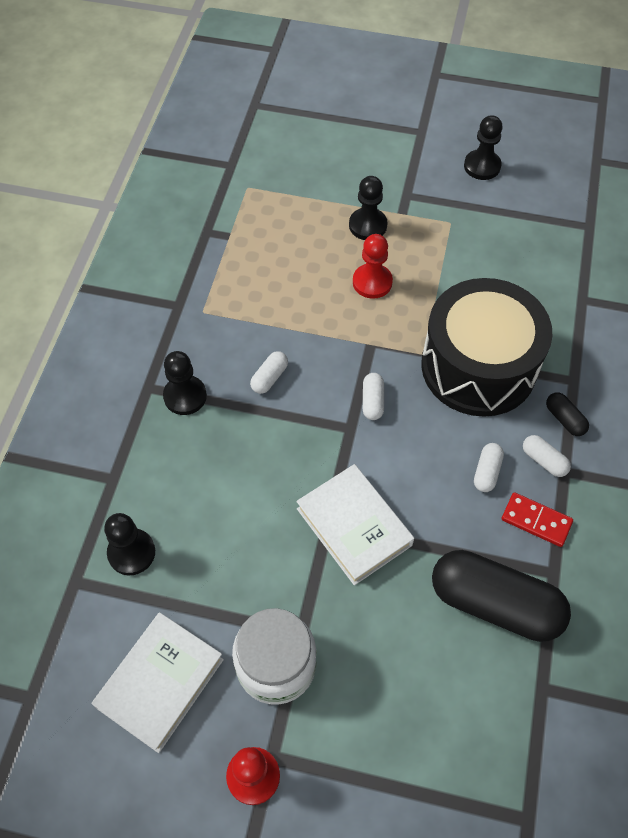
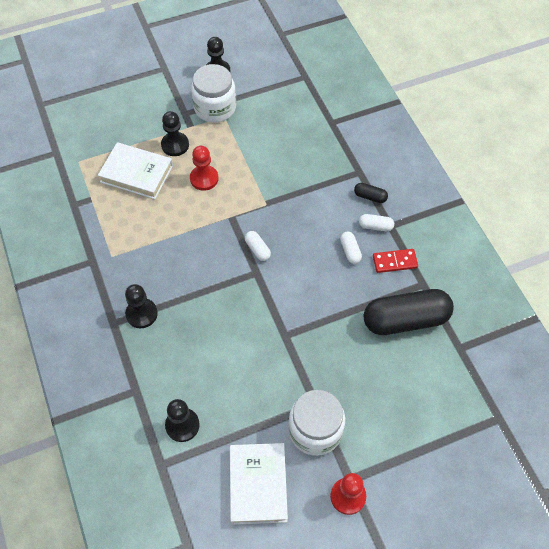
camera: 35 degrees left, 0 degrees up
white capsule [250,351,288,394] -> none
white book [296,464,414,585] -> white book moved to [98,142,173,199]
black drum [421,278,552,417] -> none
none -> white jar [191,64,236,123]

